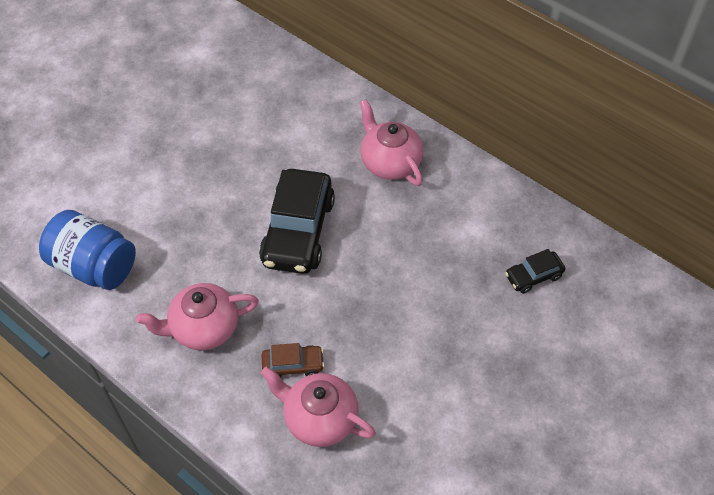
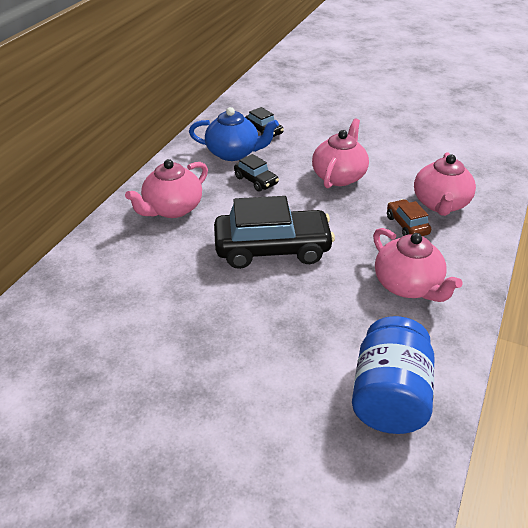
camera: 105 degrees left, 15 degrees down
none -> blue teapot [189,107,279,161]
none -> black car [234,154,279,192]
none -> pink teapot [312,118,369,188]

